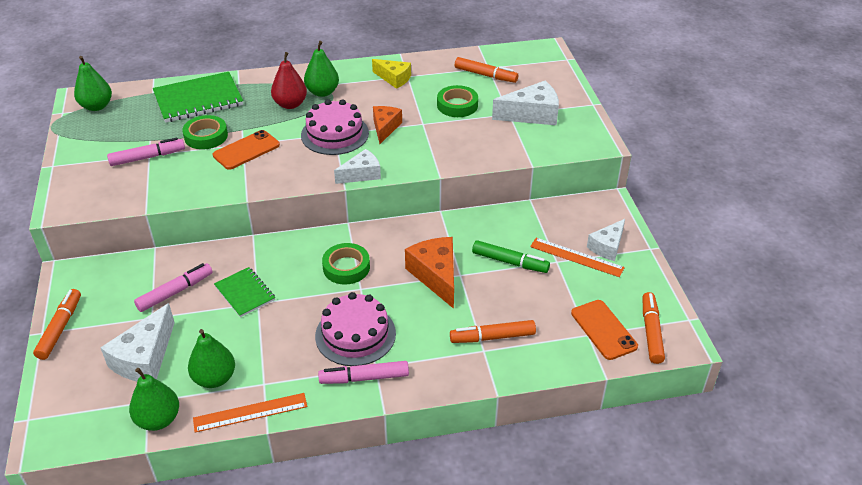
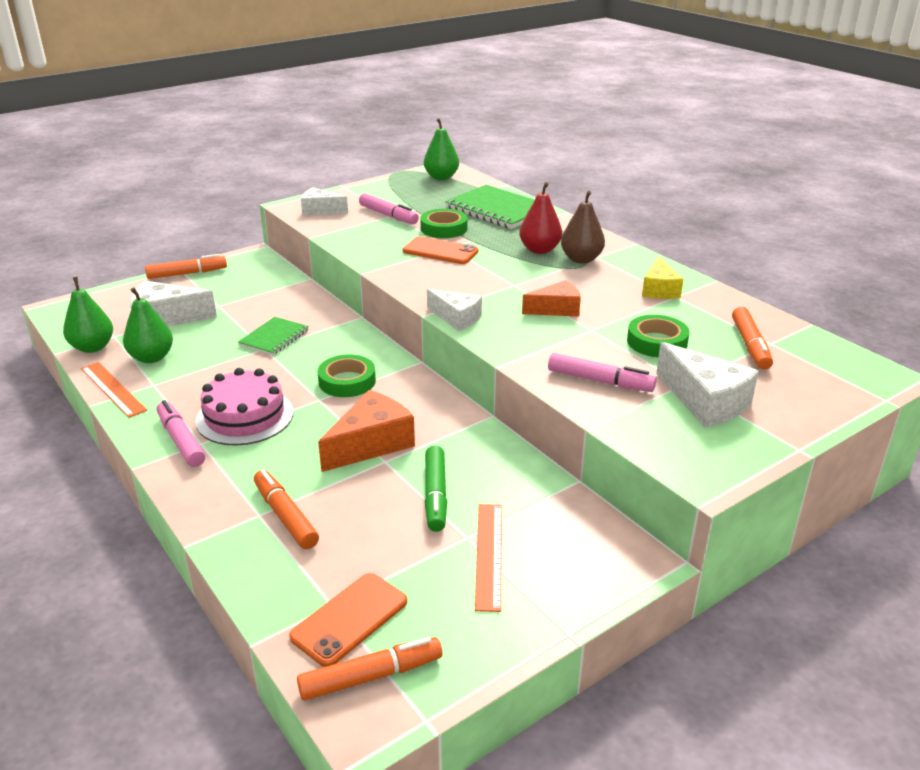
camera: 65 degrees right, 10 degrees down
pink marker [134,263,213,312] -> pink marker moved to [548,353,656,392]
pink cake [301,99,369,155] -> none
green pear [304,41,339,97] -> brown pear [561,191,605,263]
white cheese [587,219,625,261] -> white cheese moved to [301,188,348,215]

